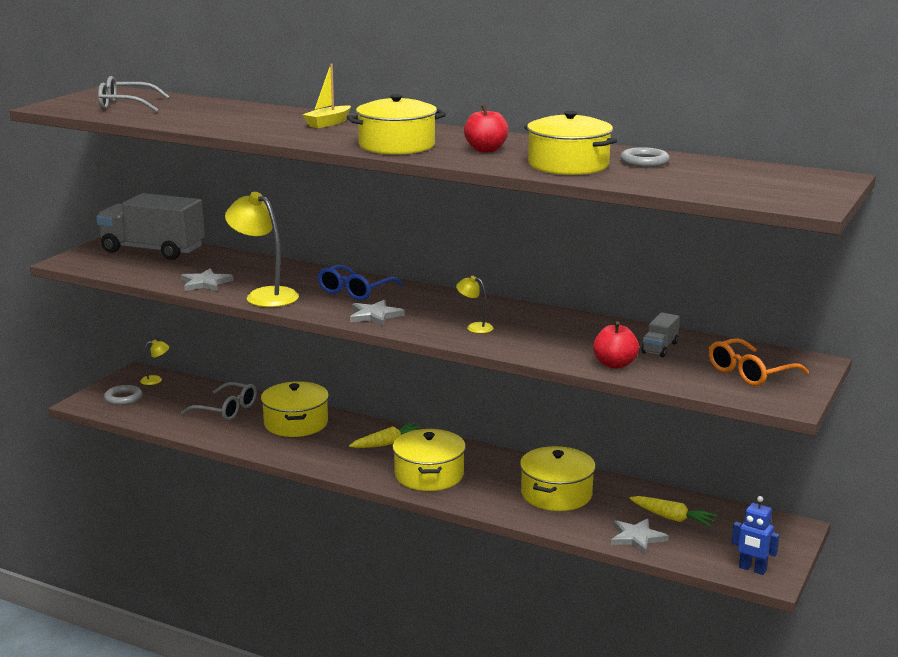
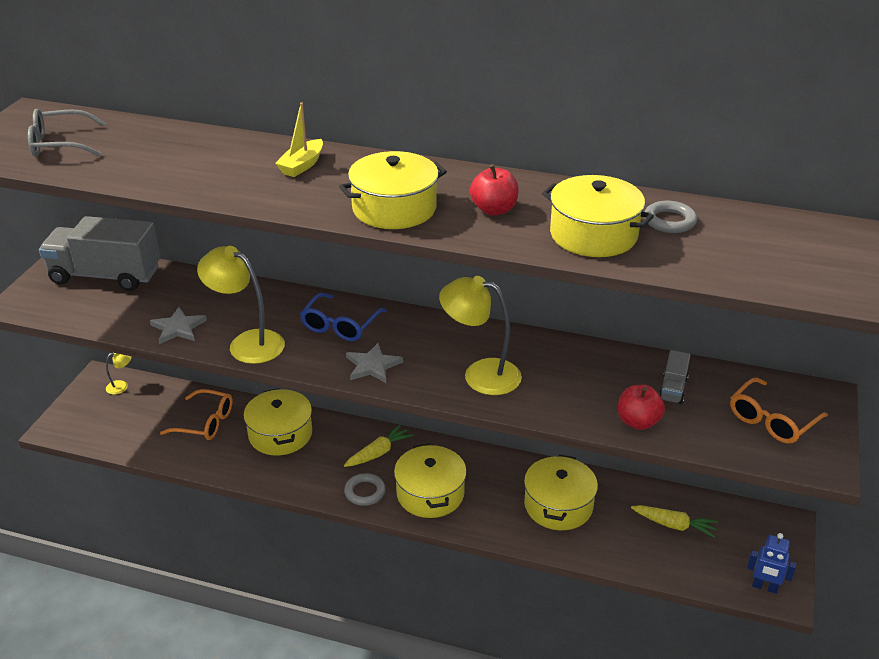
camera: 10 degrees left, 15 degrees up
grey ring [104,385,142,405] -> grey ring moved to [344,473,386,506]
grey glasses [181,382,257,421] -> orange glasses [160,389,233,440]
yellow lamp [456,276,494,333] -> yellow lamp [439,276,522,395], size x2.09
grey star [611,518,669,554] -> none

